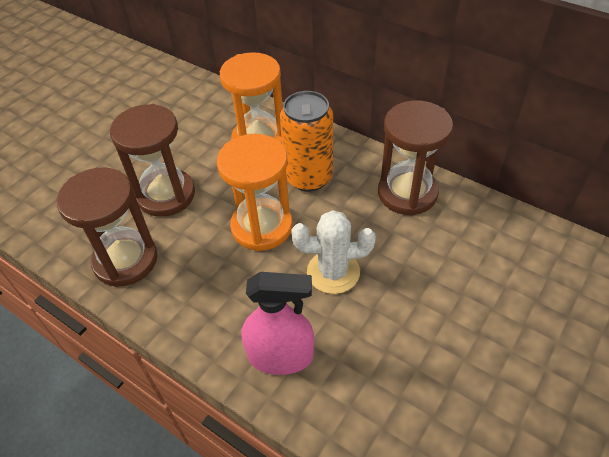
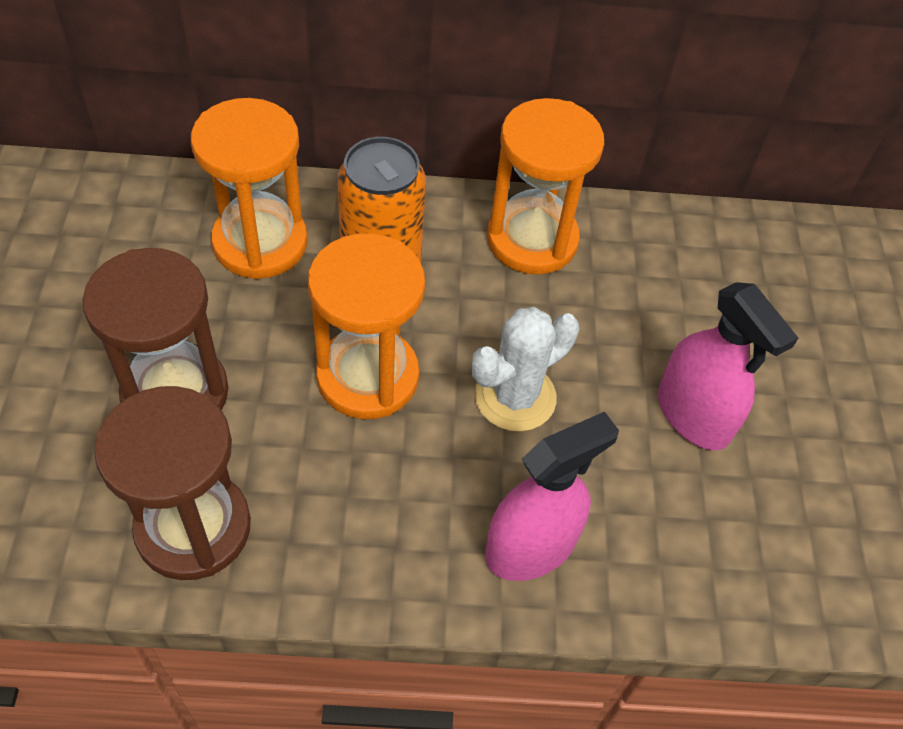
camera: 40 degrees left, 5 degrees up
brown hourglass [378,100,453,216] -> orange hourglass [487,98,604,275]
none -> pink spray bottle [658,282,798,450]

